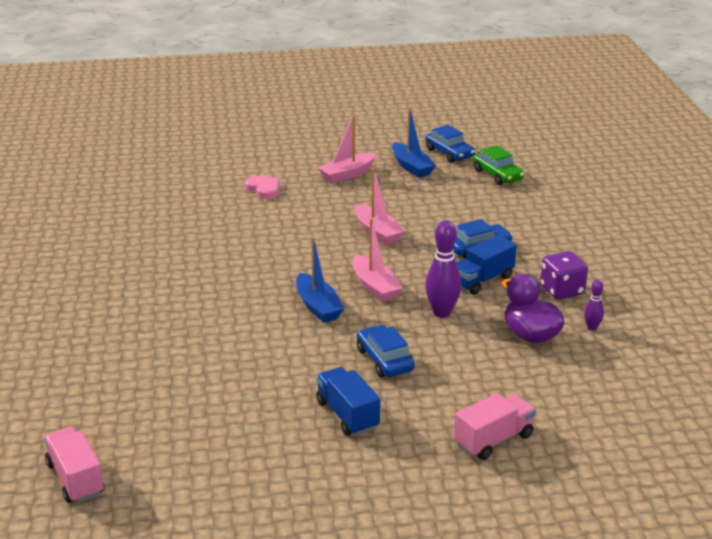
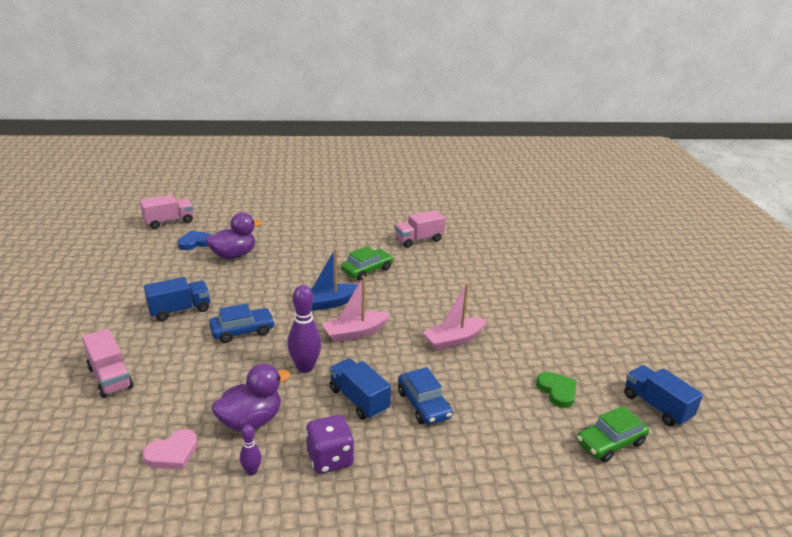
camera: 90 degrees right, 0 degrees up
pink heart [245,176,280,199] -> pink heart moved to [143,429,198,470]
pink boat [318,116,376,183] -> none
blue boat [392,108,436,178] -> none
blue car [425,125,475,163] -> blue truck [624,365,703,426]
none -> blue heart [178,230,212,250]
none -> purple duck [205,213,262,259]
none -> green car [341,246,393,281]
none -> pink truck [394,210,446,248]
none -> green heart [536,372,577,408]

